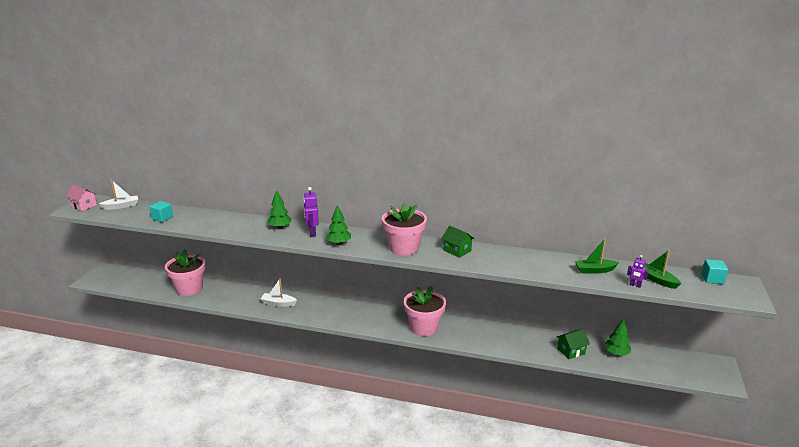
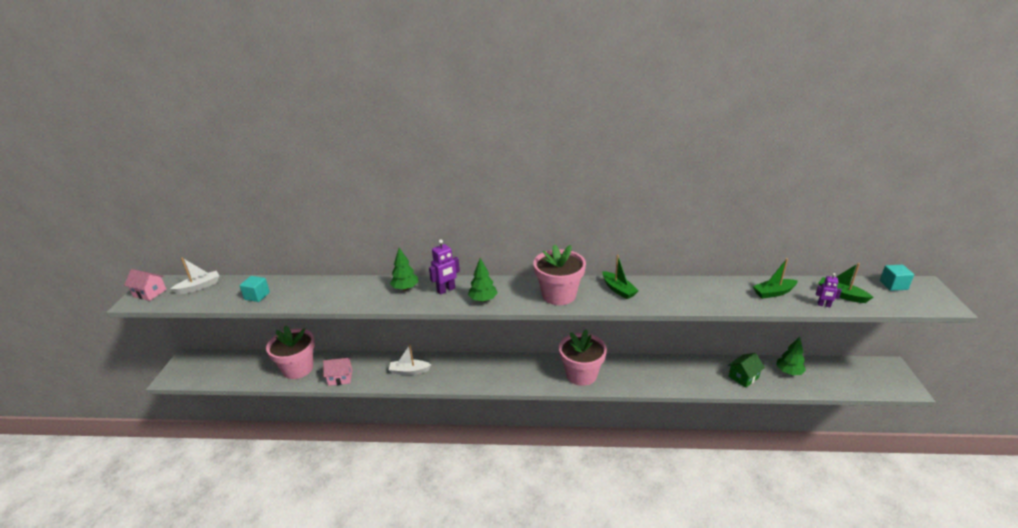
camera: 10 degrees left, 5 degrees up
purple robot [304,187,319,236] -> purple robot turned 105 degrees counterclockwise [429,239,460,295]
green house [441,226,474,258] -> green boat [603,255,639,299]
none -> pink house [323,358,352,386]

